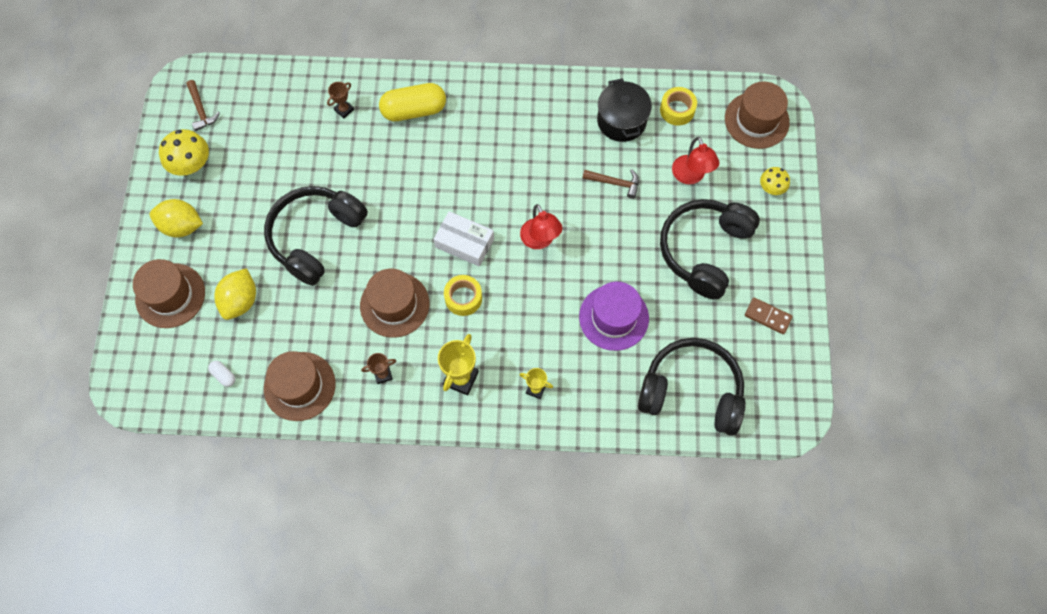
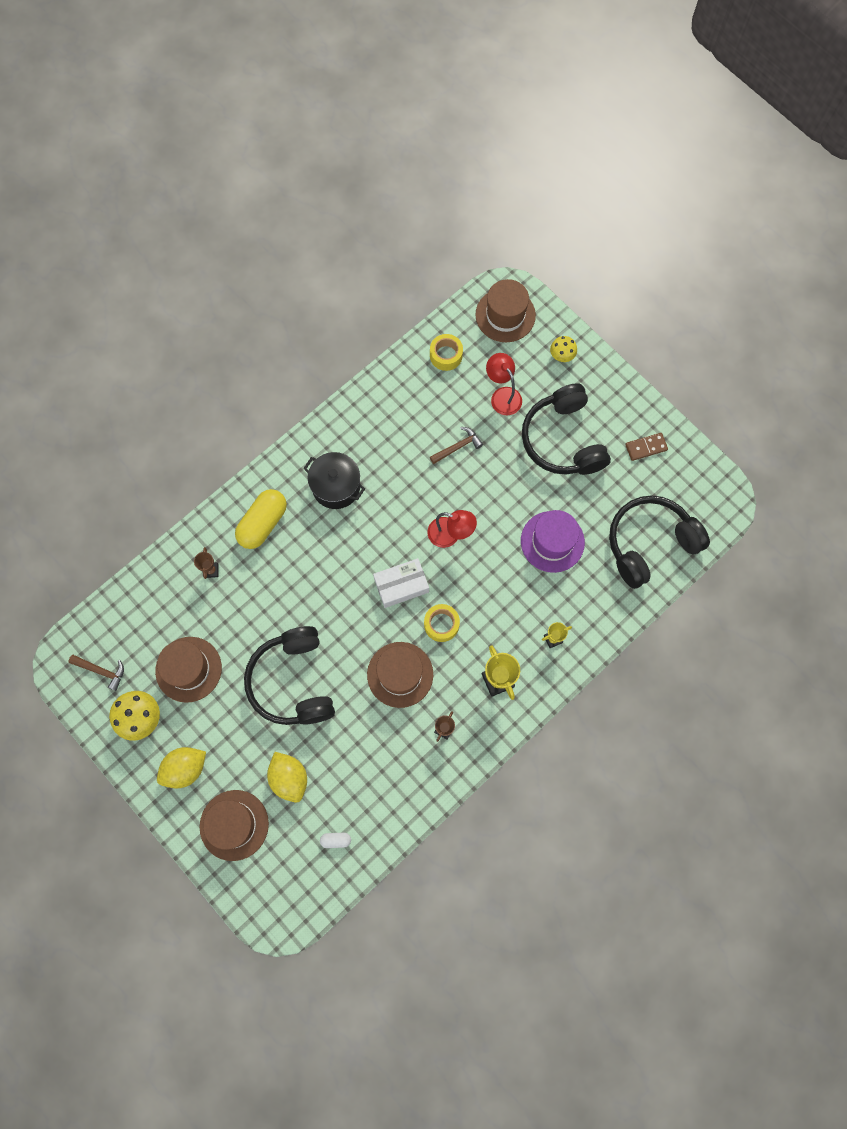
camera: 45 degrees left, 5 degrees up
brown hat [264,351,336,421] -> brown hat moved to [155,637,222,703]
black pot [597,78,652,142] -> black pot moved to [303,452,365,509]
red lamp [672,137,719,184] -> red lamp turned 150 degrees counterclockwise [486,353,522,415]

